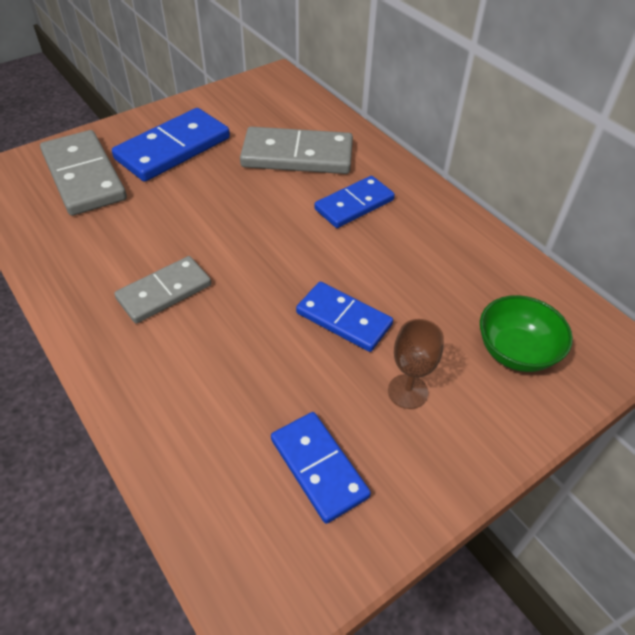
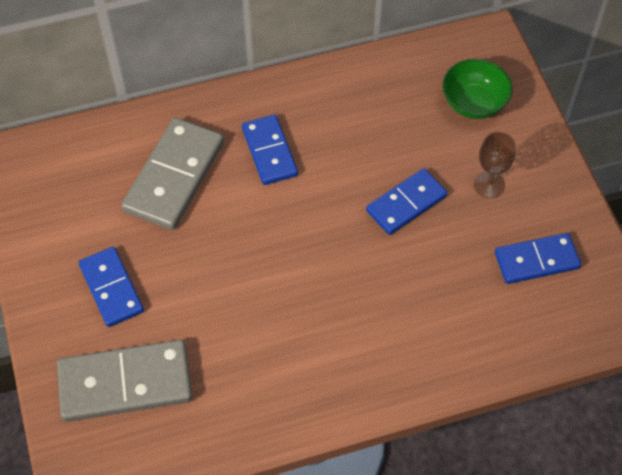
camera: 70 degrees left, 10 degrees up
blue domino [112,108,230,182] -> blue domino [79,247,144,327], size x0.65
grey domino [114,256,211,324] -> none

